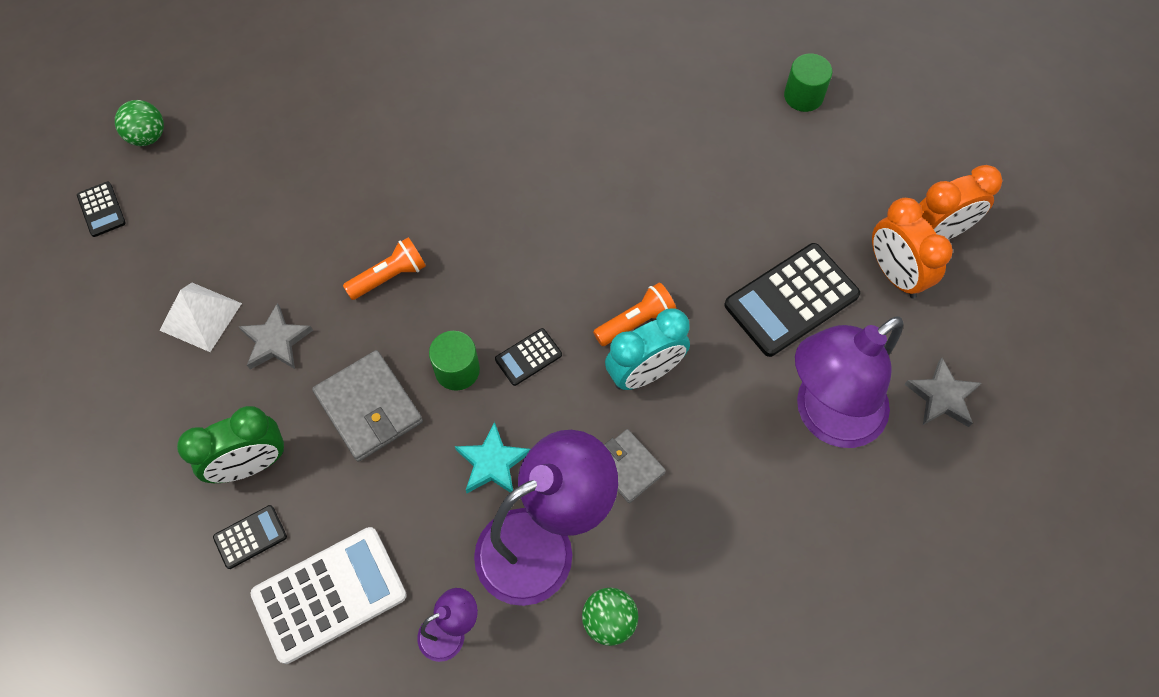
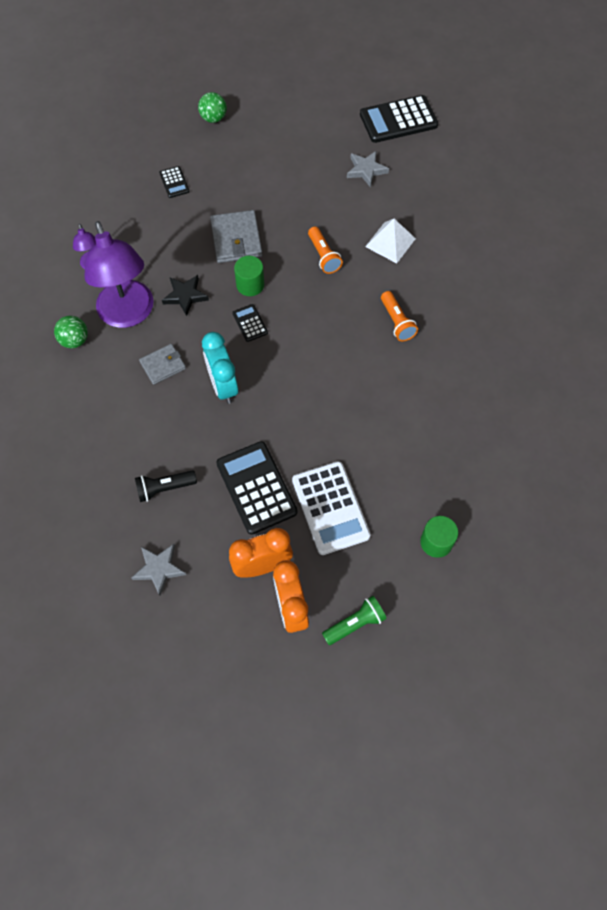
camera: 100 degrees right, 0 degrees up
black calculator [77,181,126,237] -> black calculator [360,95,438,143], size x2.07
green ball [115,100,164,146] -> green ball moved to [198,92,227,123]
white pyramid [159,283,242,352] -> white pyramid moved to [365,219,416,263]
green clock [177,406,284,483] -> none
grey star [238,303,313,369] -> grey star moved to [347,151,389,187]
white calculator [250,527,407,664] -> white calculator moved to [292,461,371,555]
grey wallet [312,350,423,462] -> grey wallet turned 75 degrees counterclockwise [210,210,262,263]
turquoise star [455,422,531,493] -> black star [162,275,209,316]
orange flashlight [593,283,676,346] -> orange flashlight moved to [381,291,418,341]
purple lamp [795,316,904,448] -> black flashlight [135,470,197,502]
none -> green flashlight [322,596,387,645]

